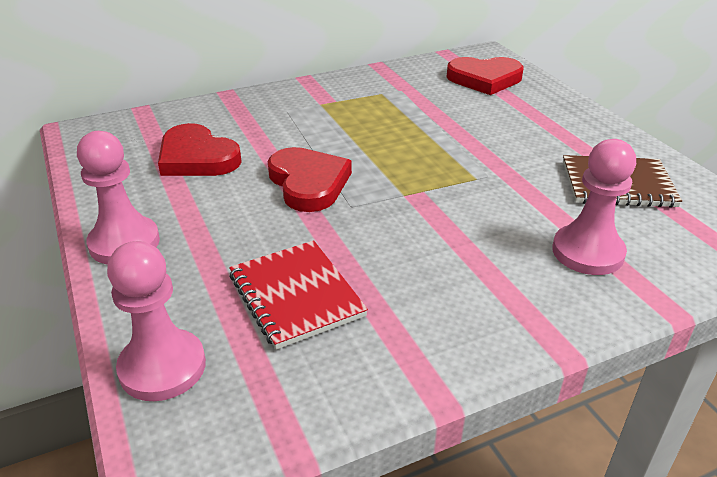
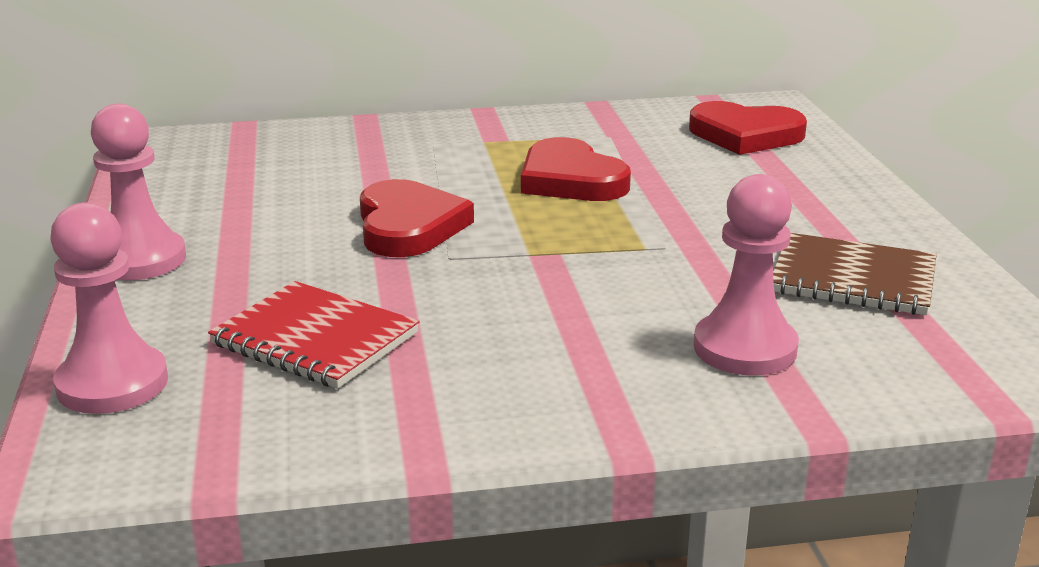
camera: 15 degrees right, 10 degrees down
red heart [158,123,242,176] -> red heart moved to [521,137,631,201]
red notebook [229,240,368,350] -> red notebook turned 45 degrees counterclockwise [208,281,419,389]

